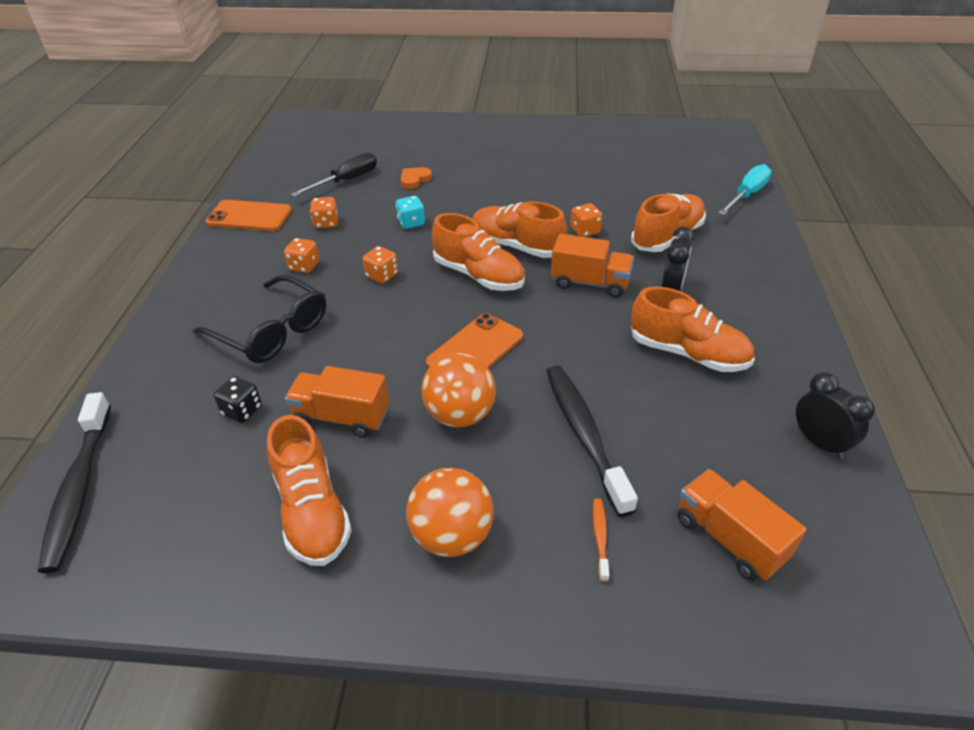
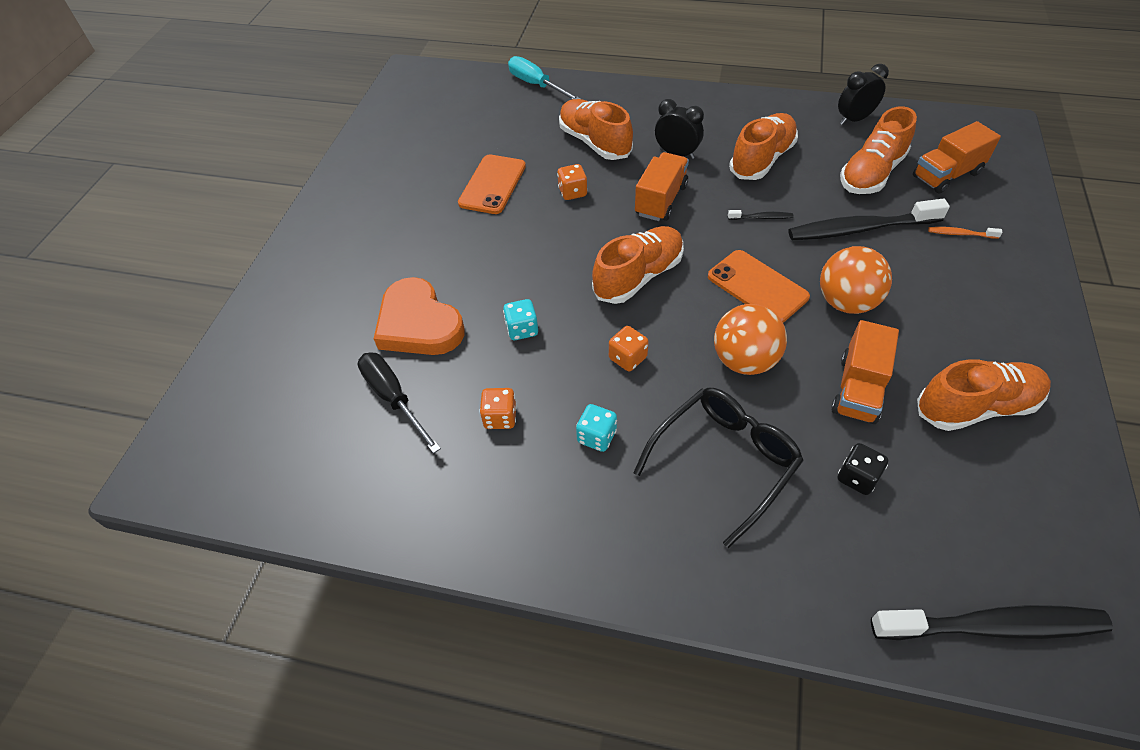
camera: 80 degrees left, 10 degrees up
orange phone [205,200,292,231] -> orange phone moved to [458,155,526,214]
orange dice [284,238,320,273] -> turquoise dice [576,404,617,452]
orange heart [401,167,432,189] -> orange heart [374,277,464,355], size x2.13
orange ball [406,468,494,557] -> orange ball moved to [714,304,787,375]
orange shoe [472,201,567,258] -> orange shoe moved to [840,106,917,194]
none -> black toothbrush [728,210,793,220]

